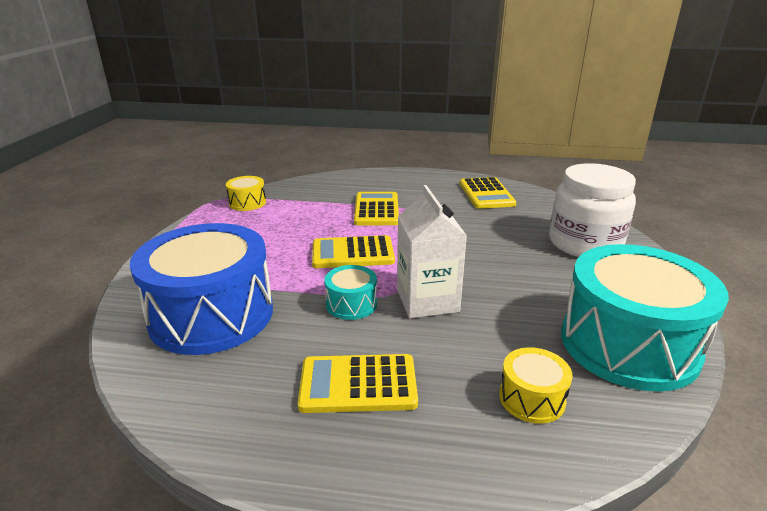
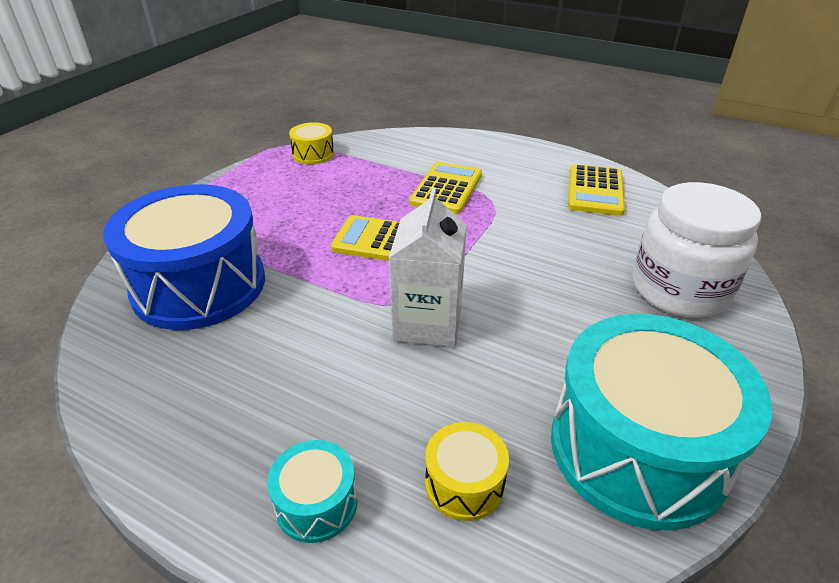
camera: 20 degrees right, 10 degrees up
yellow calculator [298,354,418,413] -> none
turquoise drum [324,265,377,320] -> turquoise drum moved to [267,440,357,543]

